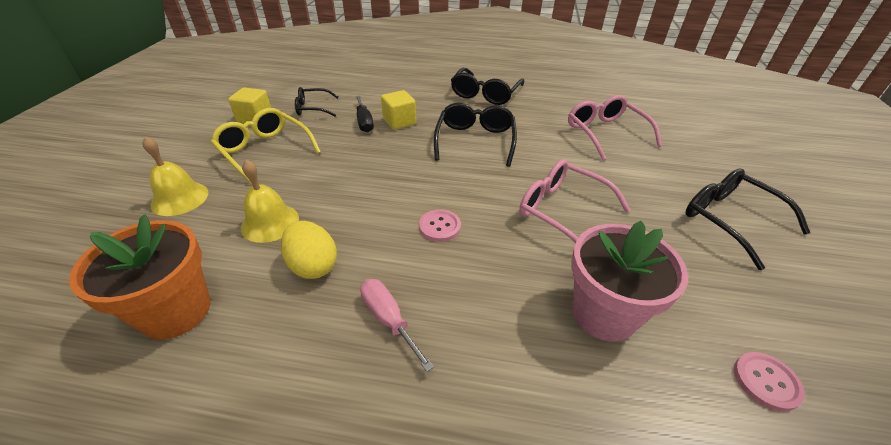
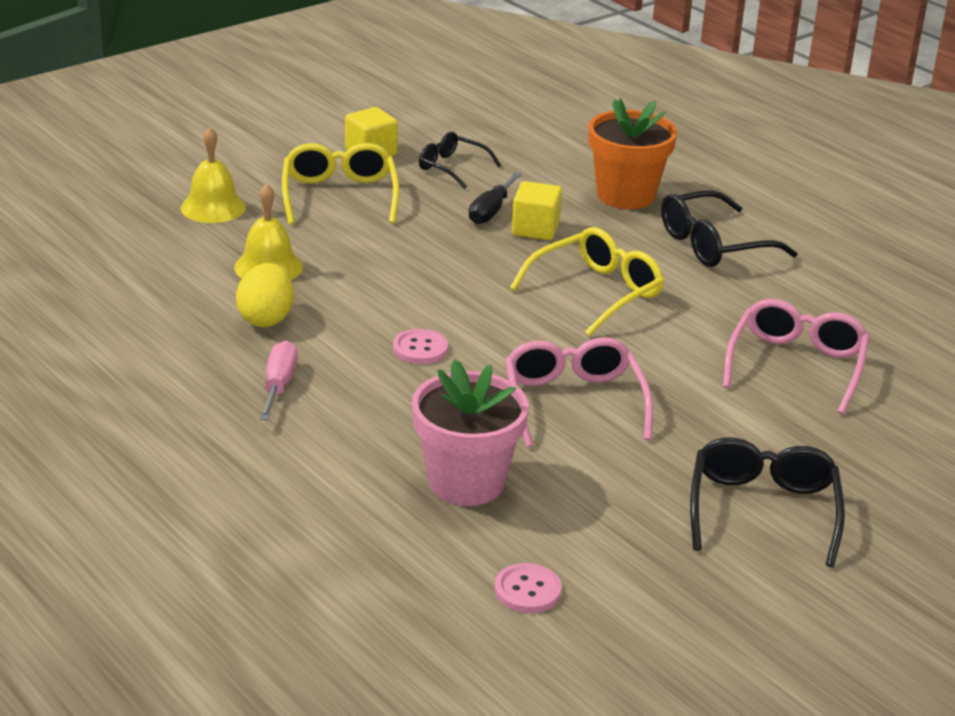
camera: 40 degrees right, 10 degrees down
orange flower pot [69,214,210,340] -> orange flower pot moved to [588,98,677,210]
black glasses [434,103,517,167] -> yellow glasses [510,227,664,336]

